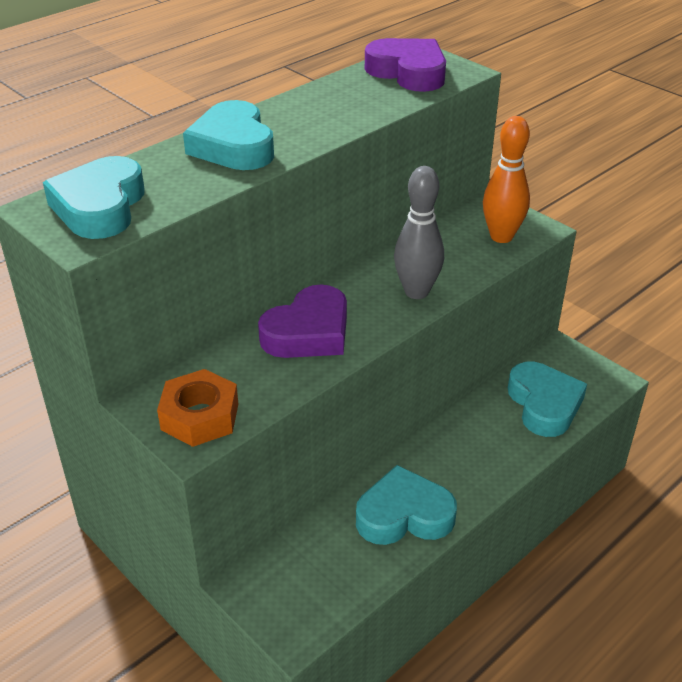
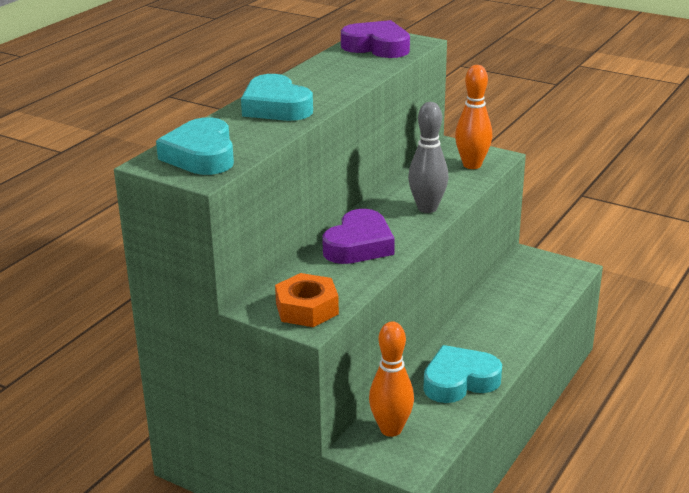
camera: 15 degrees left, 10 degrees down
turquoise heart [508,362,587,437] -> none
none -> orange bowling pin [369,321,414,437]

